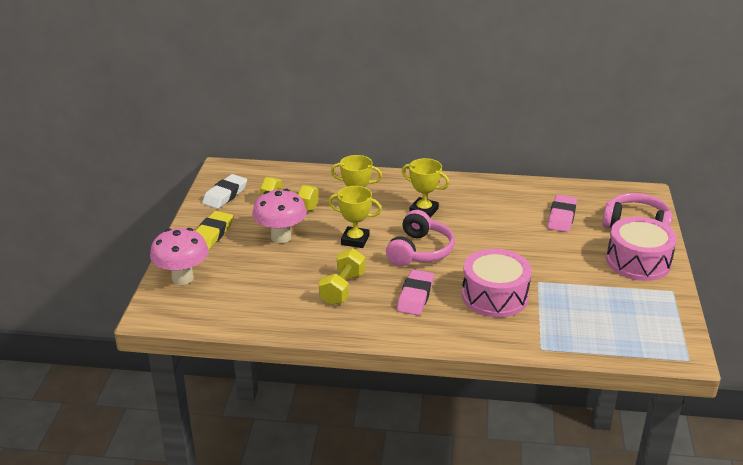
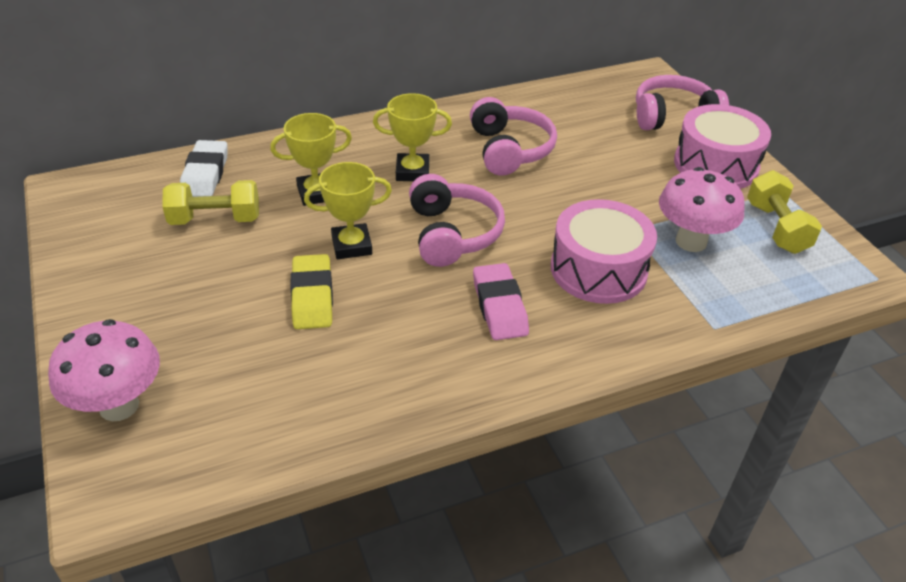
camera: 30 degrees left, 10 degrees up
yellow eraser [195,211,233,250] -> yellow eraser moved to [290,254,333,329]
white eraser [202,174,247,209] -> white eraser moved to [180,140,228,197]
pink mushroom [252,189,307,243] -> pink mushroom moved to [659,167,745,252]
yellow dumbbell [319,248,366,305] -> yellow dumbbell moved to [747,170,822,254]
pink eraser [547,195,577,232] -> none
none -> pink headphones [470,97,557,176]

